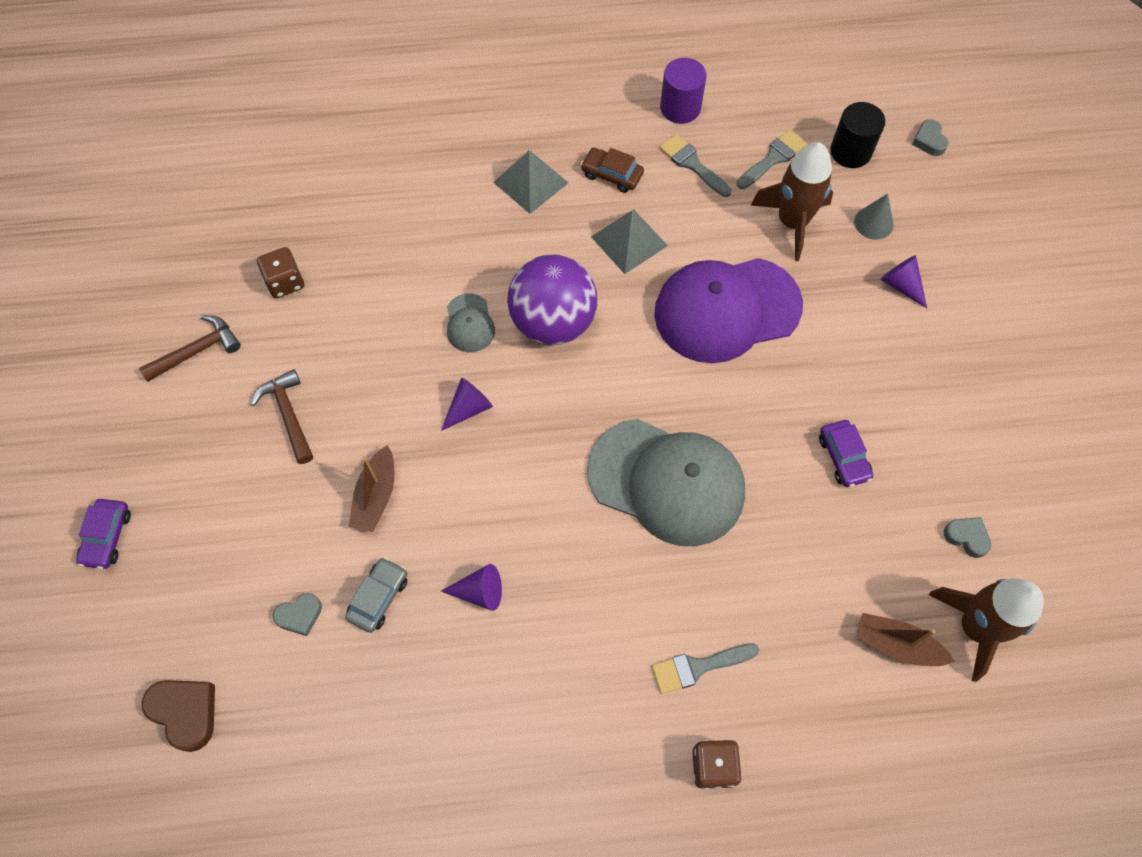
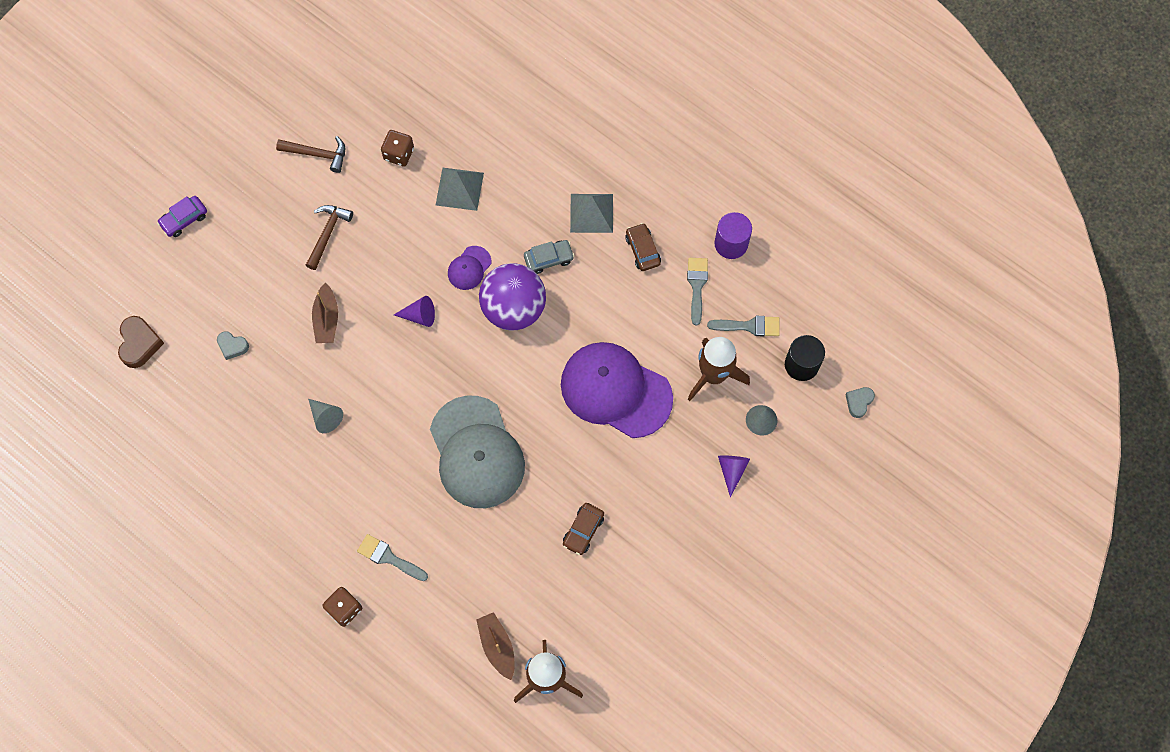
camera: 45 degrees right, 5 degrees up
grey car [345,557,408,633] -> grey car moved to [524,240,574,274]
brown boat [349,445,394,532] -> brown boat turned 60 degrees counterclockwise [312,283,338,343]
purple cone [441,564,502,611] -> grey cone [308,399,343,433]
grey cap [447,293,495,352] -> purple cap [448,246,491,290]
grey pyramid [591,209,668,274] -> grey pyramid moved to [436,168,484,211]
purple car [819,420,873,487] -> brown car [563,503,604,555]
grey heart [944,517,992,558] -> none

